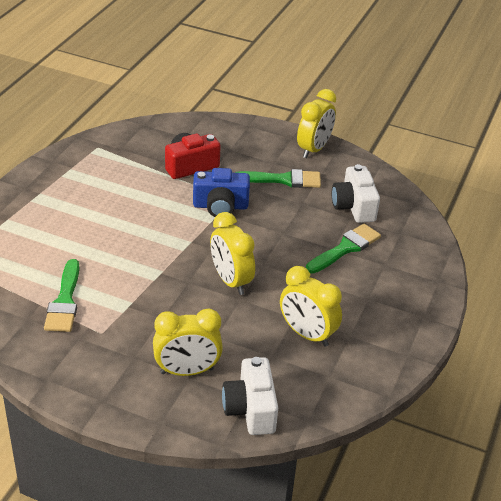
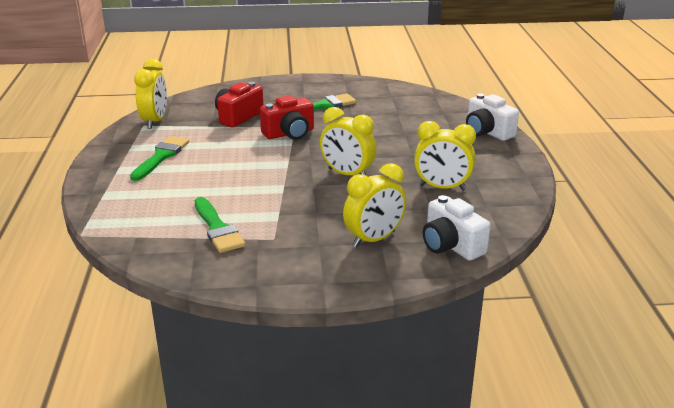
camera: 25 degrees left, 10 degrees down
blue camera [193,168,250,217] -> red camera [260,95,314,140]
yellow clock [297,89,336,158] -> yellow clock moved to [134,59,167,129]
green brush [306,224,381,274] -> green brush moved to [130,136,189,181]
white camera [332,164,380,223] -> white camera moved to [466,93,519,141]

